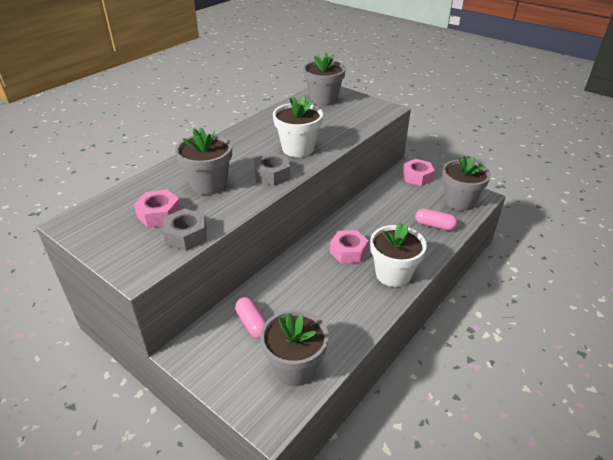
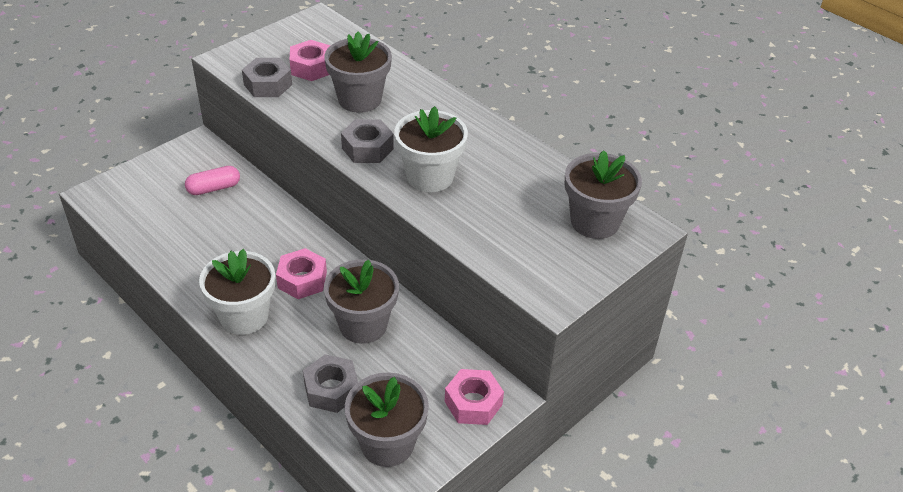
camera: 95 degrees right, 5 degrees up
grey flower pot [260,310,328,386] -> grey flower pot moved to [324,259,399,344]
pink capsule [415,209,457,231] -> grey nut [303,354,358,413]

